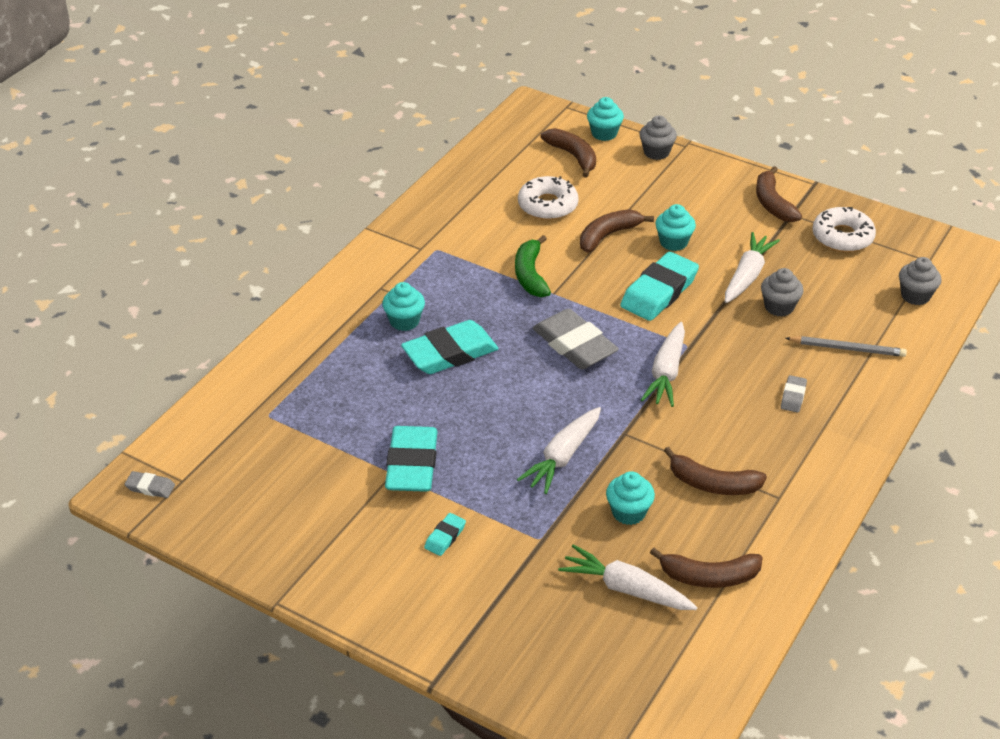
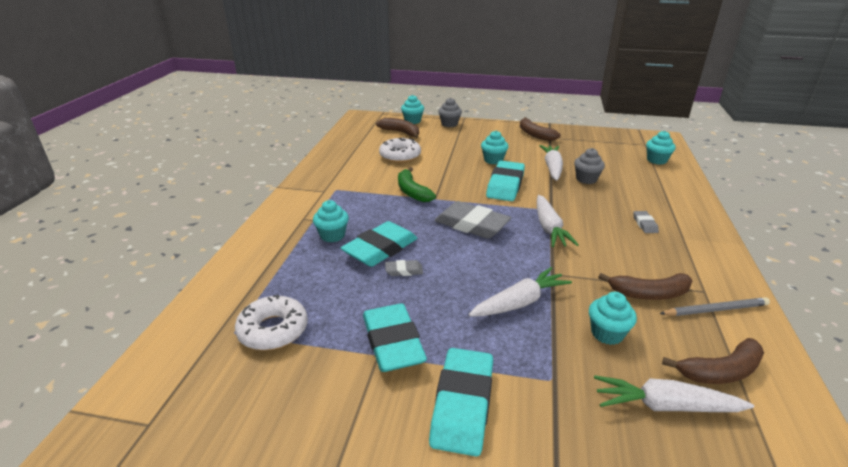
camera: 20 degrees left, 10 degrees down
grey eraser [124,471,175,498] -> grey eraser moved to [385,260,423,276]
turquoise eraser [424,513,466,556] -> turquoise eraser [429,348,493,456], size x2.18
white carrot [517,407,601,494] -> white carrot turned 135 degrees counterclockwise [469,267,572,316]
brown banana [580,209,654,253] -> none
grey pencil [785,336,907,357] -> grey pencil moved to [659,297,770,316]
white donut [812,207,876,252] -> white donut moved to [235,294,308,350]
grey cupcake [899,257,941,305] -> turquoise cupcake [646,131,676,165]

